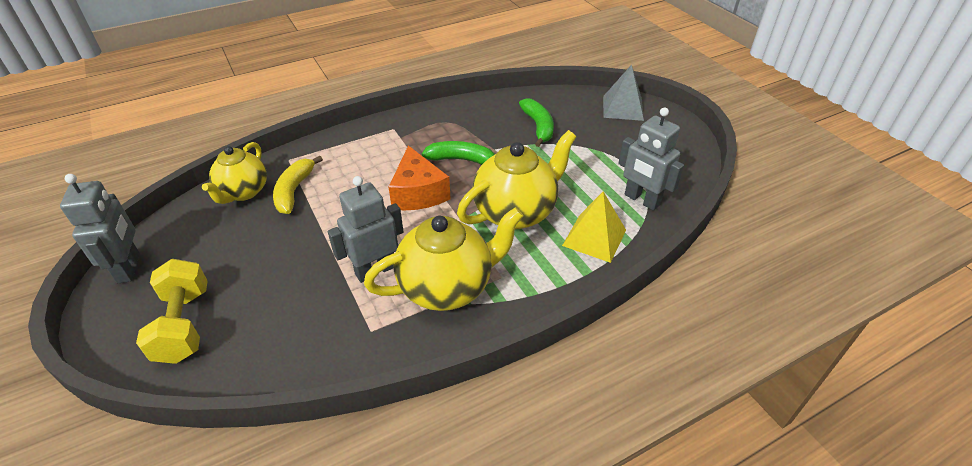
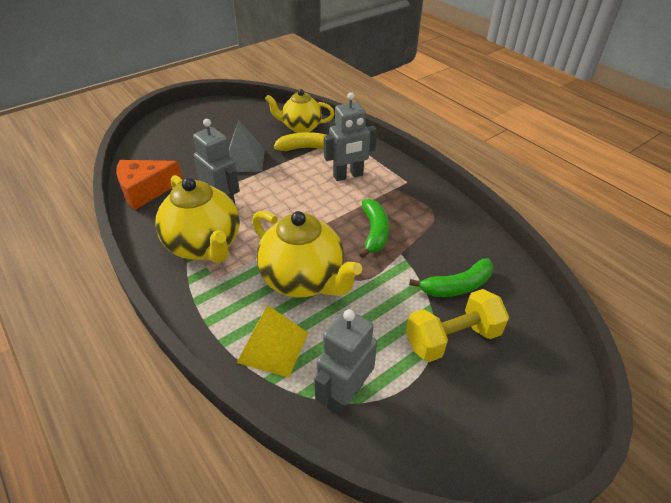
camera: 80 degrees right, 0 degrees up
grey robot [60,174,140,283] -> grey robot moved to [324,92,377,181]
yellow dumbbell [136,259,208,364] -> yellow dumbbell moved to [406,289,509,362]
orange cheese [389,145,451,210] -> orange cheese moved to [116,160,183,210]
grey pyramid [603,64,644,121] -> grey pyramid moved to [228,120,265,172]

